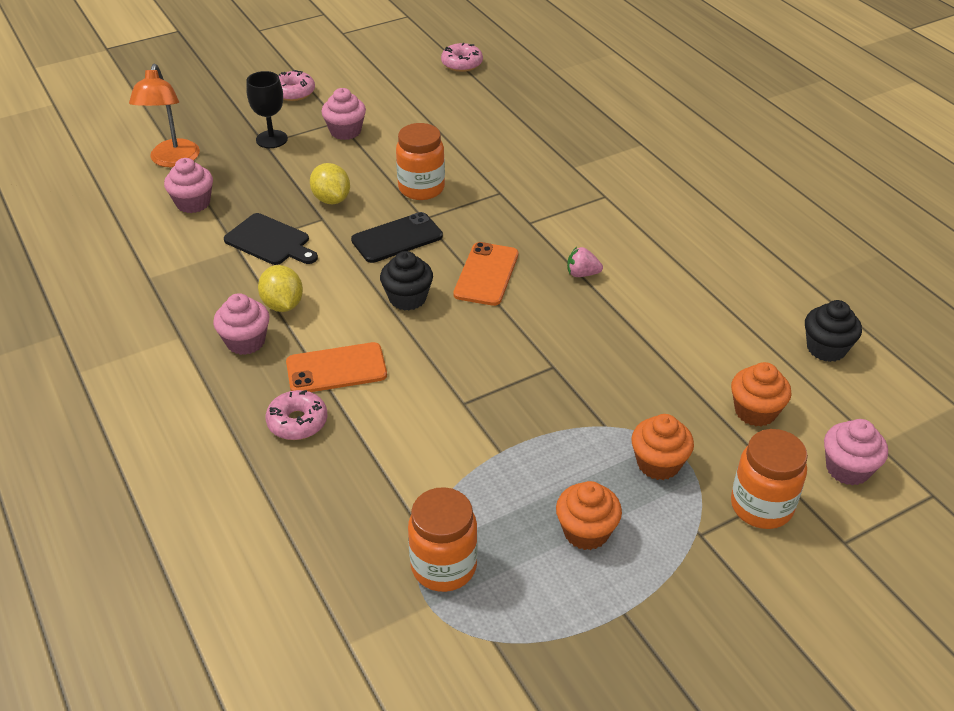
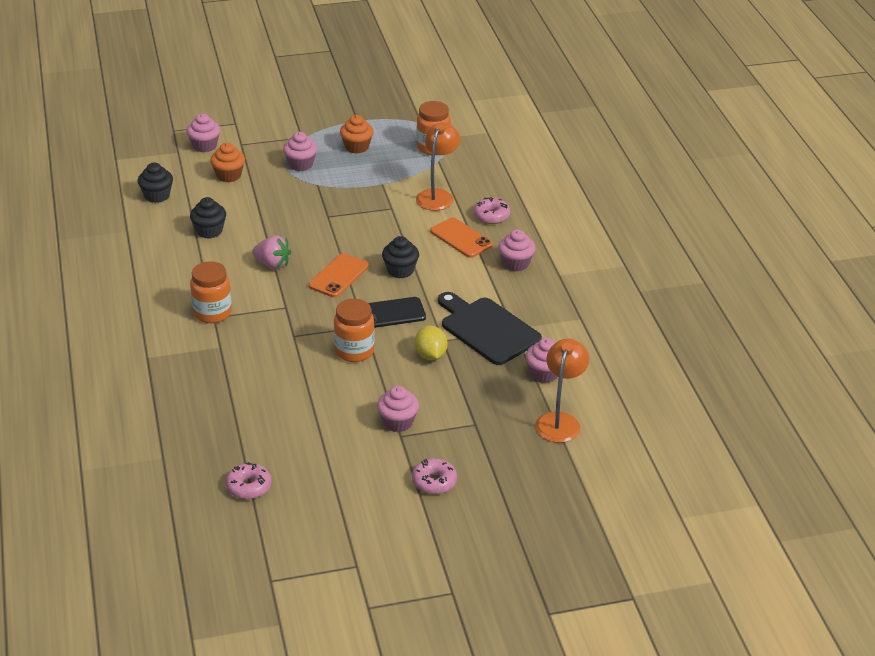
camera: 165 degrees left, 5 degrees down
black cutting board [224,213,318,265] -> black cutting board [438,292,542,365], size x1.53
black goblet [246,71,288,148] -> none
yellow lemon [258,265,303,312] -> none
orange phone [286,342,387,392] -> orange phone turned 45 degrees clockwise [430,217,493,258]
pink strawberry [567,247,603,277] -> pink strawberry [252,235,291,269], size x1.52
orange cupcake [631,414,694,480] -> pink cupcake [283,132,317,171]
orange jar [731,429,808,529] -> orange jar moved to [190,261,232,323]
none -> black cupcake [190,197,226,239]
none -> orange lamp [416,122,460,211]

